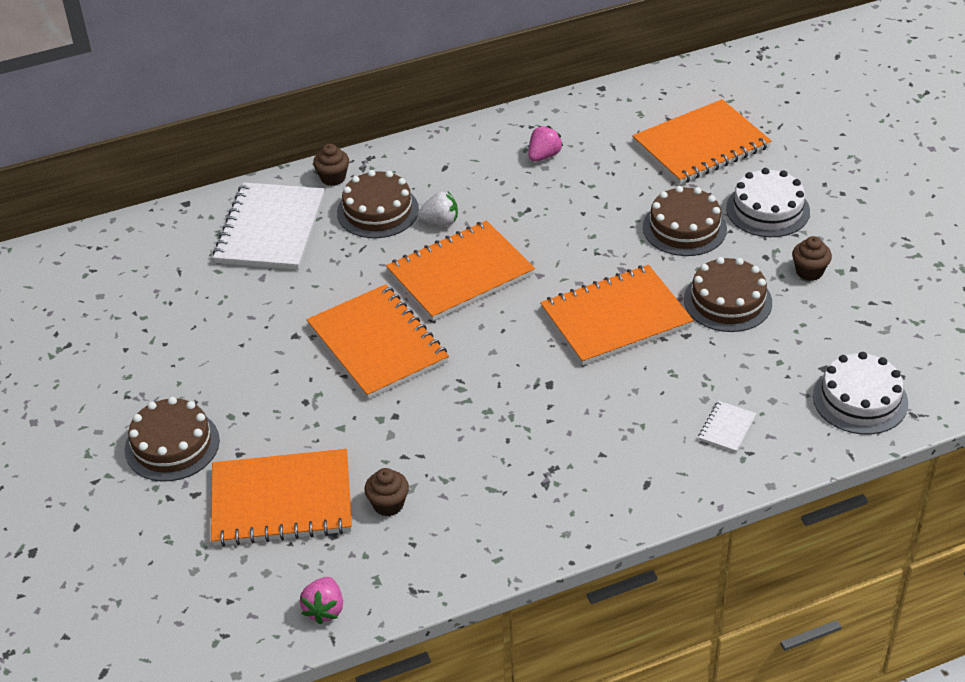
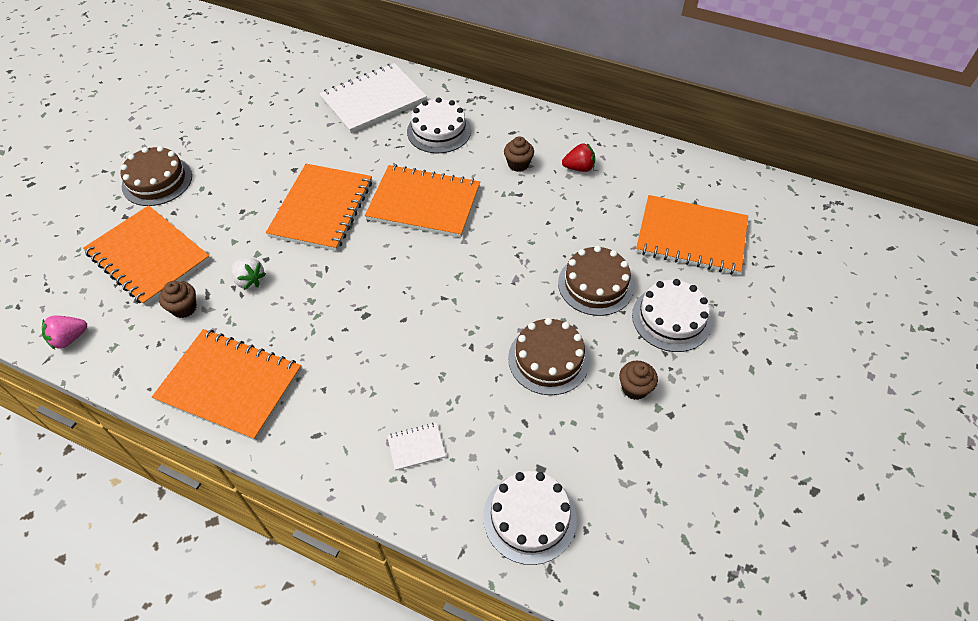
camera: 45 degrees right, 10 degrees up
brown cupcake [313,144,349,186] -> brown cupcake moved to [504,136,534,172]
brown cake [337,170,419,238] -> white cake [407,97,471,153]
white strawberry [417,192,458,226] -> white strawberry moved to [231,258,266,290]
pink strawberry [528,126,563,162] -> red strawberry [562,143,595,172]
orange notebook [540,265,694,366] -> orange notebook moved to [152,329,302,441]

